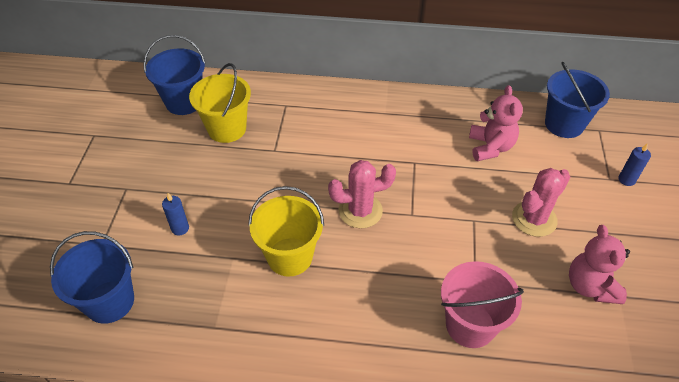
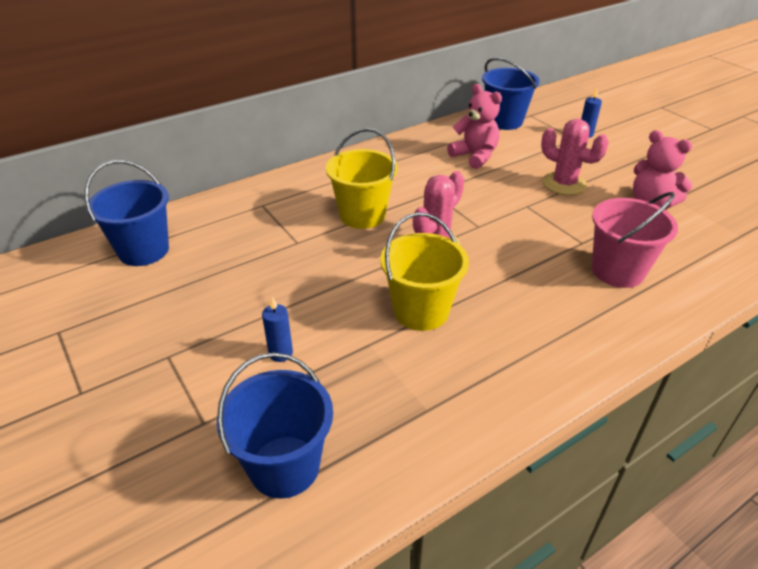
camera: 40 degrees left, 10 degrees down
yellow bucket [189,63,251,143] -> yellow bucket moved to [326,128,398,229]
pink cactus [512,168,570,237] -> pink cactus turned 60 degrees counterclockwise [541,119,609,195]

